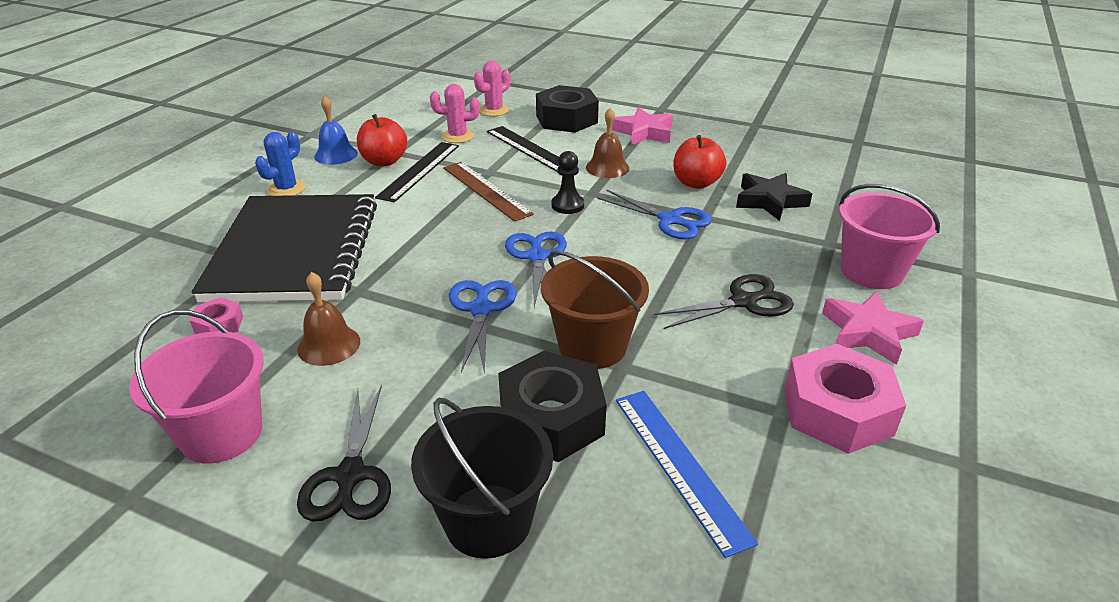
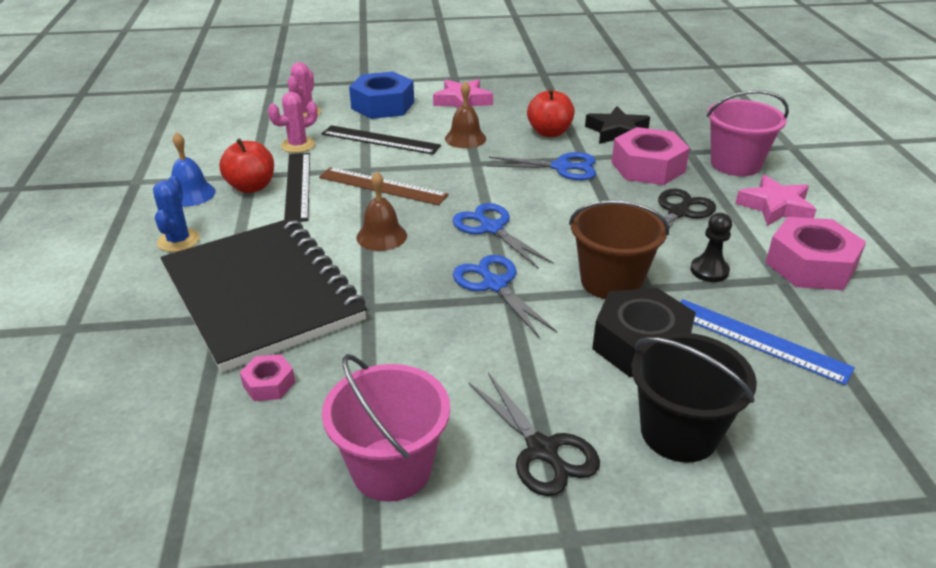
camera: 30 degrees left, 0 degrees up
brown bell [297,272,360,366] -> brown bell moved to [356,172,407,251]
black nut [536,85,599,133] -> blue nut [349,71,414,119]
black pawn [551,151,584,214] -> black pawn moved to [690,213,732,282]
none -> pink nut [611,127,690,185]

